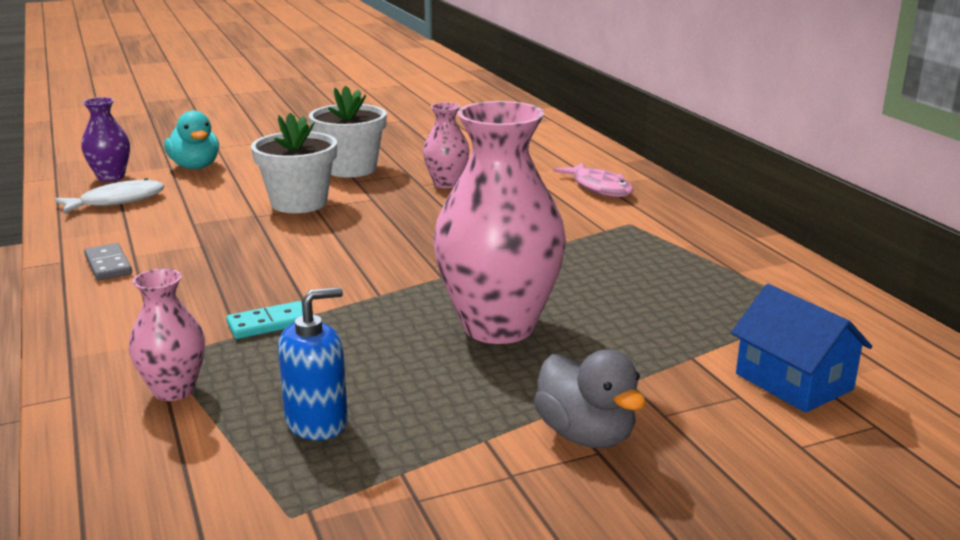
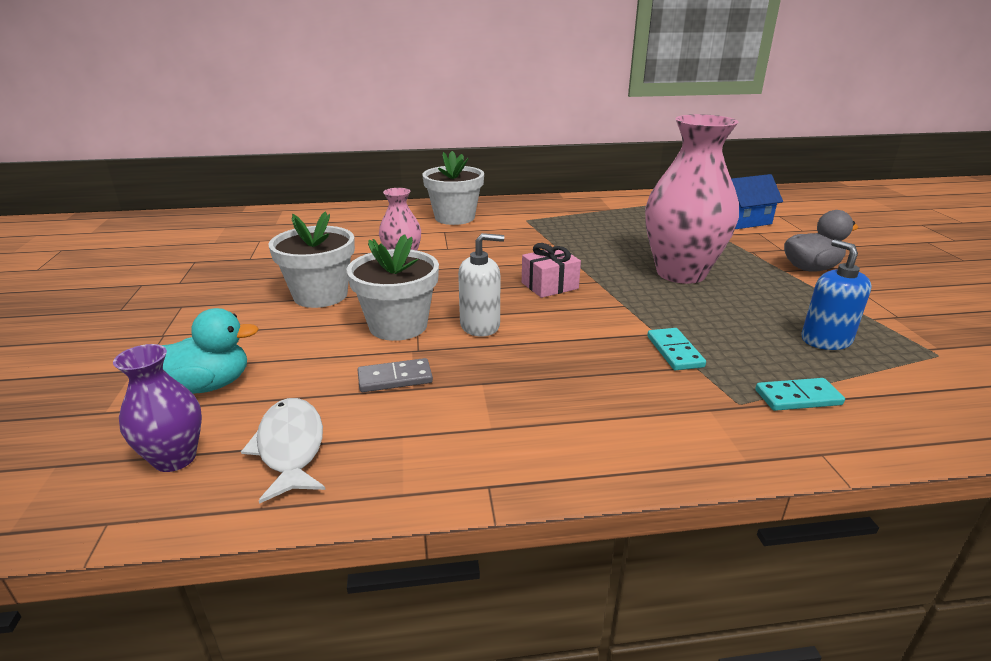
camera: 75 degrees left, 5 degrees up
grey domino [84,243,132,281] -> grey domino moved to [358,358,433,392]
pink vase [129,269,205,401] -> turquoise domino [755,378,845,411]
pink fish [553,162,633,197] -> white flower pot [422,151,484,225]
none -> white soap dispenser [458,233,504,337]
none -> pink gift [522,243,581,298]

